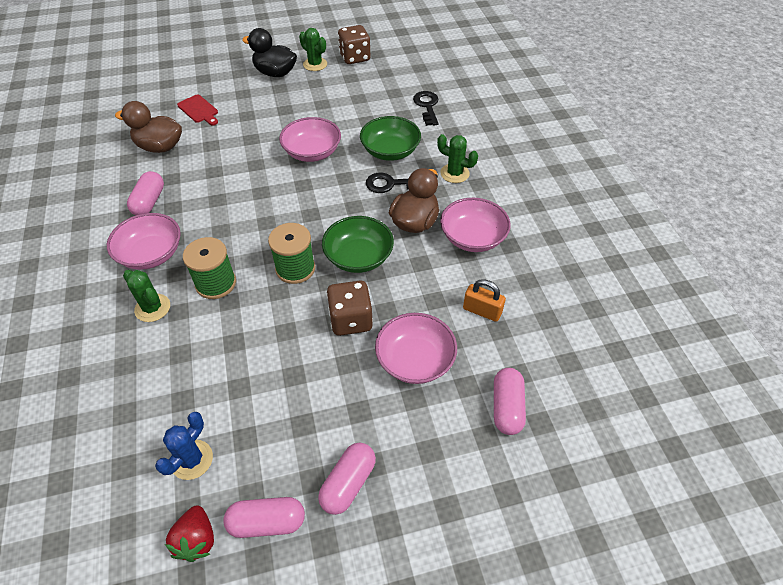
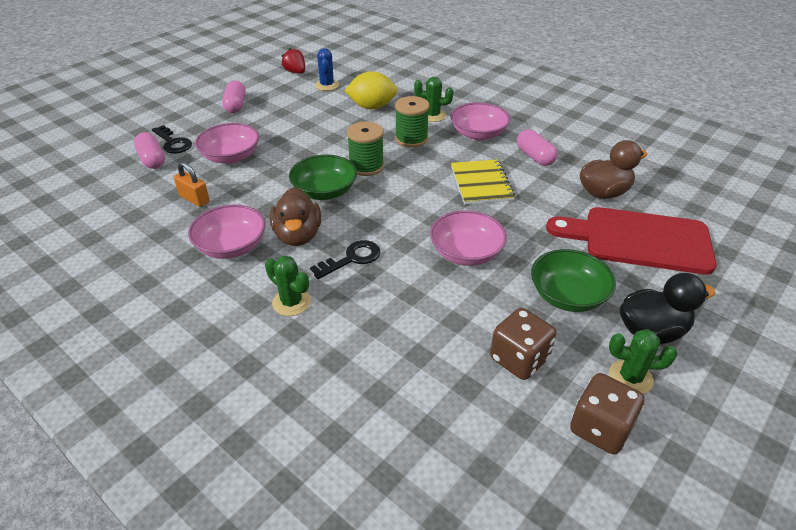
camera: 145 degrees right, 10 degrees down
red cutting board [177,94,218,126] -> red cutting board [546,207,717,275], size x2.28
pink capsule [223,497,305,538] -> none
brown dice [326,281,373,336] -> brown dice moved to [490,308,556,380]
green bowl [360,116,421,161] -> green bowl moved to [531,249,616,312]
black key [413,91,439,126] -> black key moved to [152,125,192,153]
green cactus [437,134,478,183] -> green cactus turned 45 degrees clockwise [265,256,311,316]
orange padlock [463,279,506,322] -> orange padlock turned 45 degrees clockwise [174,162,210,207]
none -> yellow lemon [344,71,398,109]
none -> yellow notebook [451,159,515,204]

